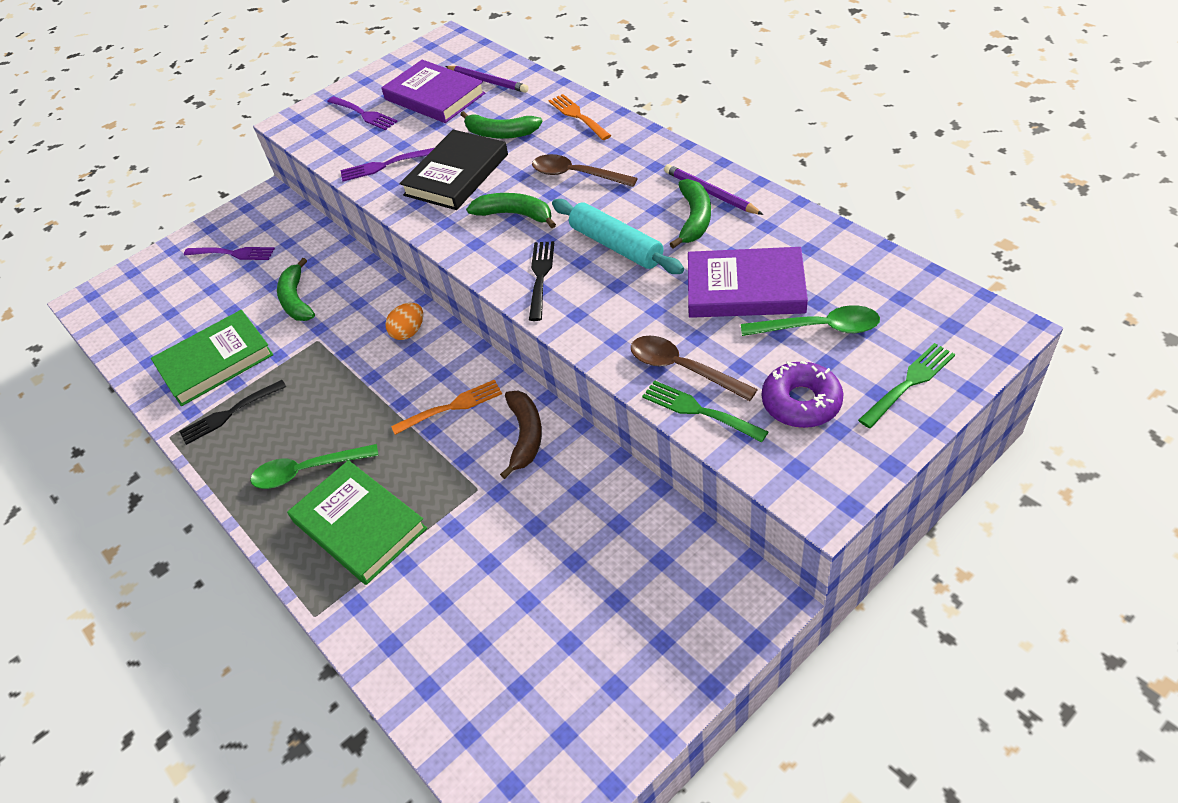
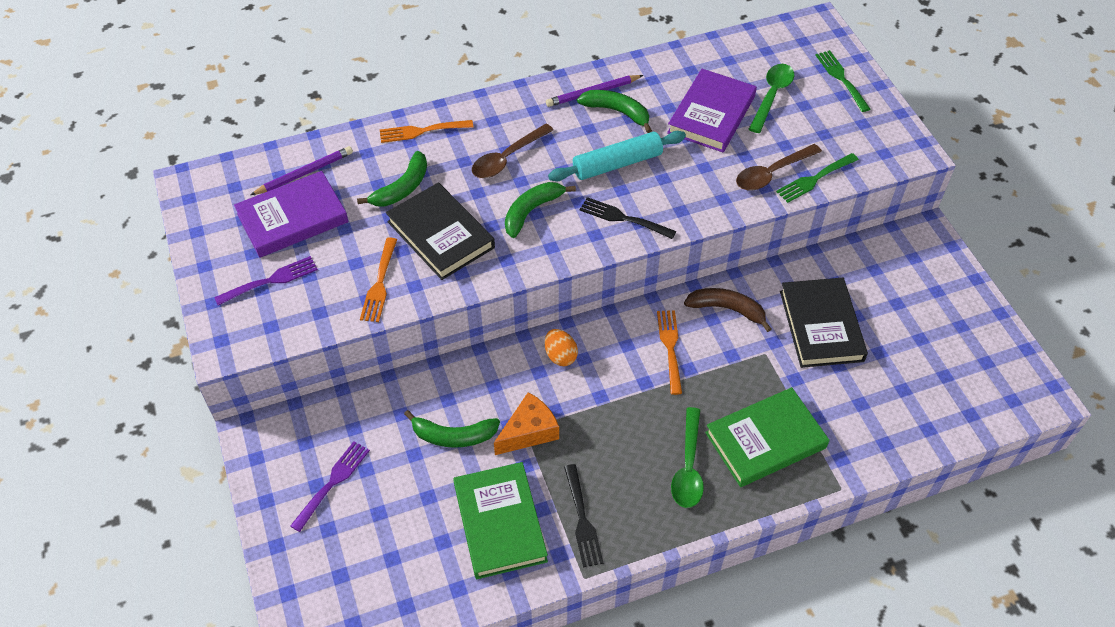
camera: 75 degrees left, 5 degrees up
purple fork [340,148,434,182] -> orange fork [360,238,397,322]
purple donut [762,361,844,428] -> none
none -> orange cheese [494,392,559,455]
none -> black book [780,278,868,368]

